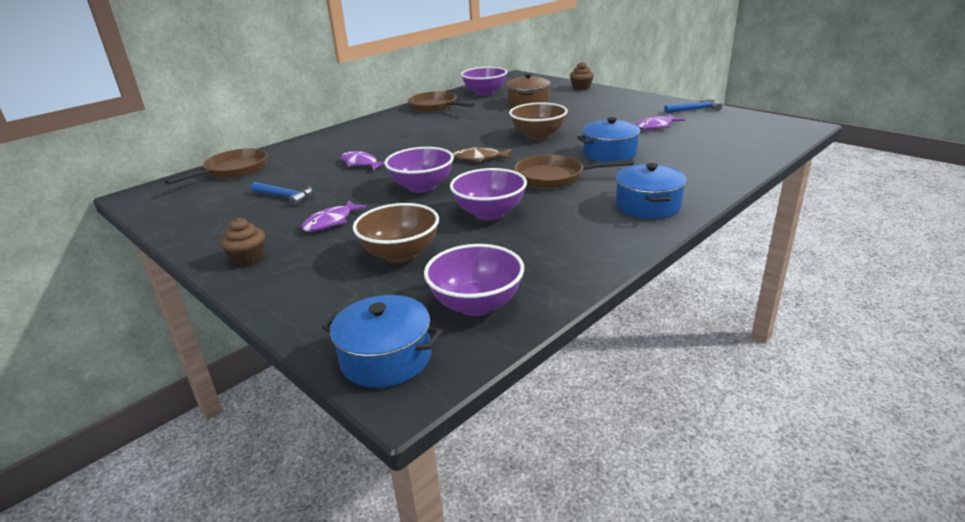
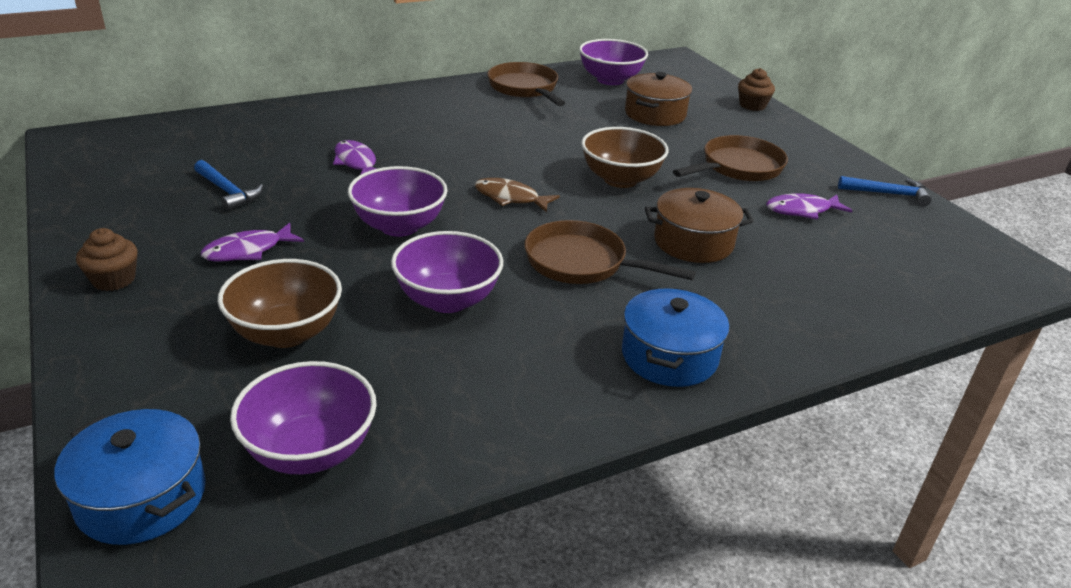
camera: 15 degrees right, 5 degrees up
brown pan [165,148,267,185] -> brown pan moved to [673,135,788,181]
blue pot [577,117,645,162] -> brown pot [645,188,754,263]

